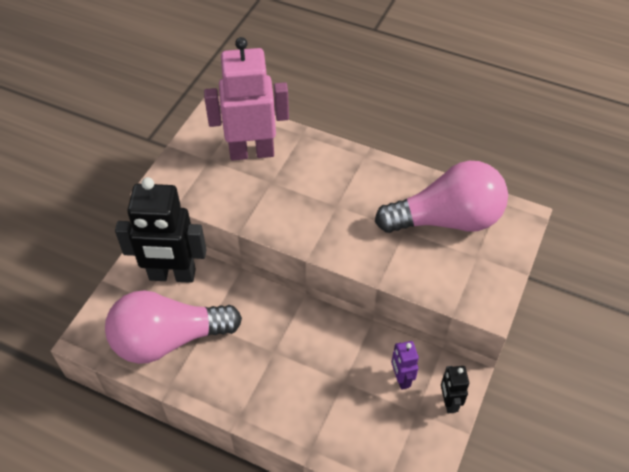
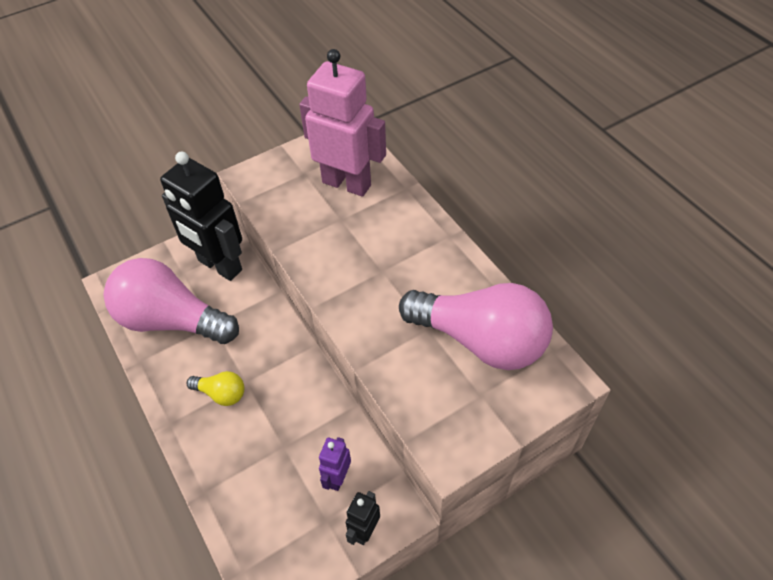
camera: 35 degrees right, 0 degrees up
none -> yellow light bulb [187,371,244,406]

